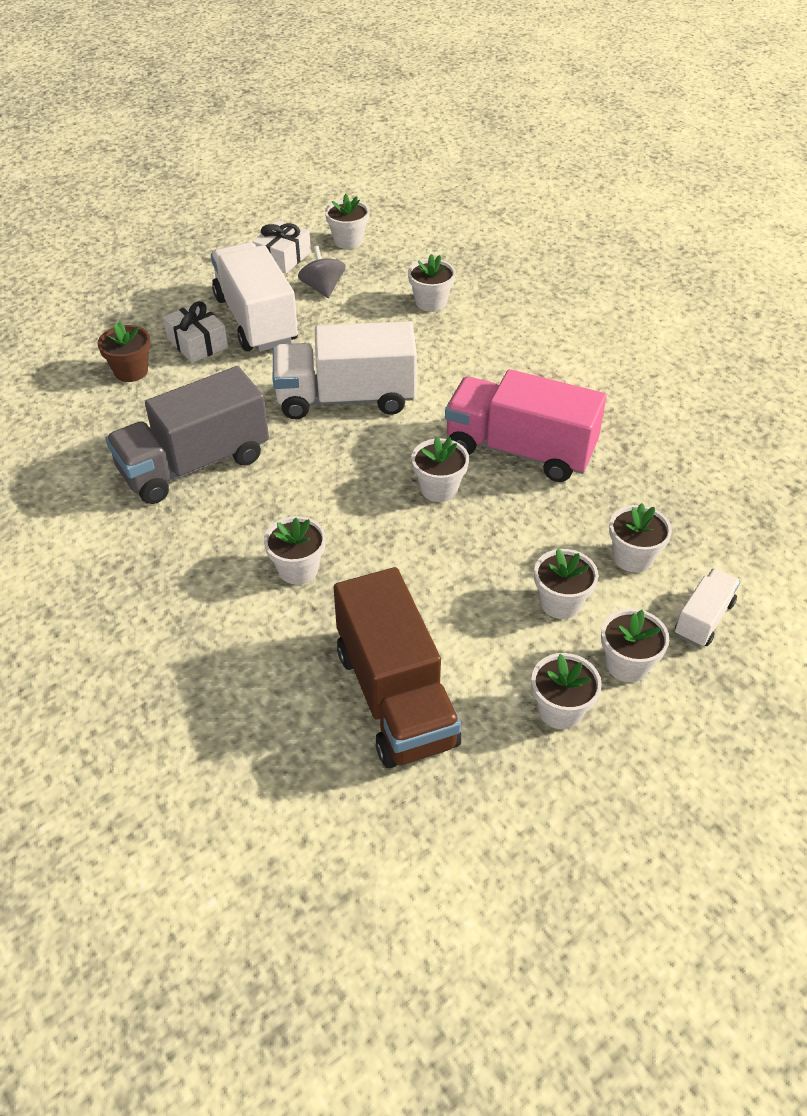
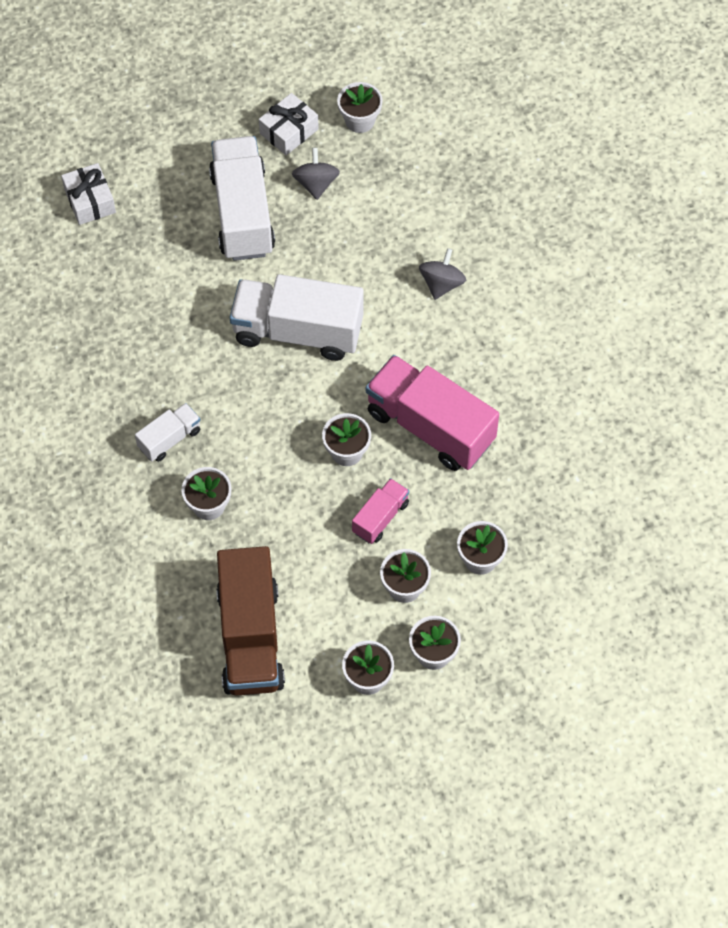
camera: 15 degrees right, 15 degrees up
brown flower pot [98,321,151,382] -> none
grey truck [105,366,269,504] -> none
white gift [163,301,228,363] -> white gift moved to [61,163,116,225]
white flower pot [408,254,456,312] -> none
white truck [675,568,741,647] -> white truck moved to [135,403,201,462]
none -> pink truck [352,478,409,544]
none -> grey spinning top [419,248,466,300]

